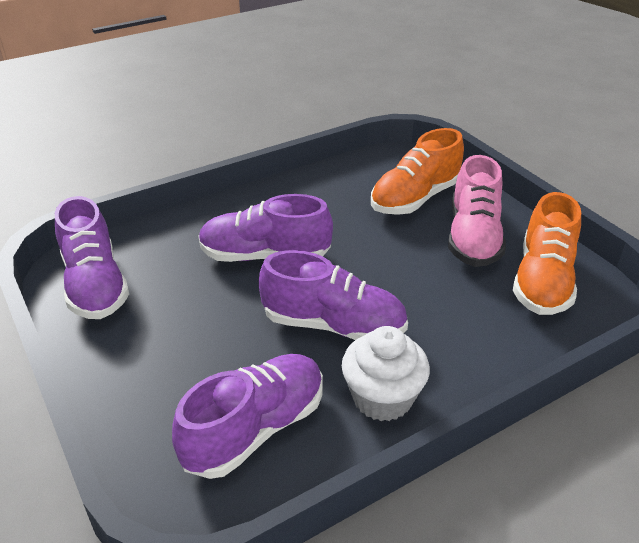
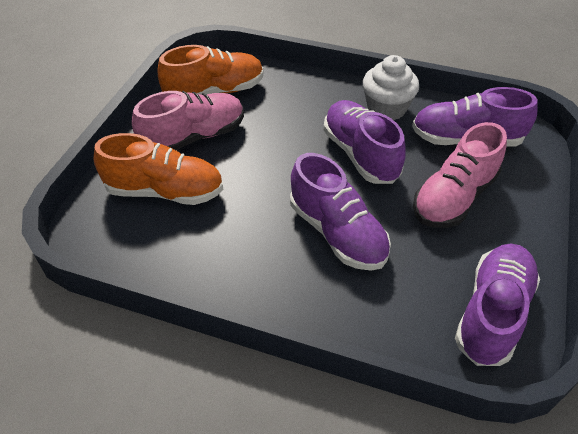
camera: 130 degrees left, 10 degrees up
none -> pink shoe [413,122,507,228]

